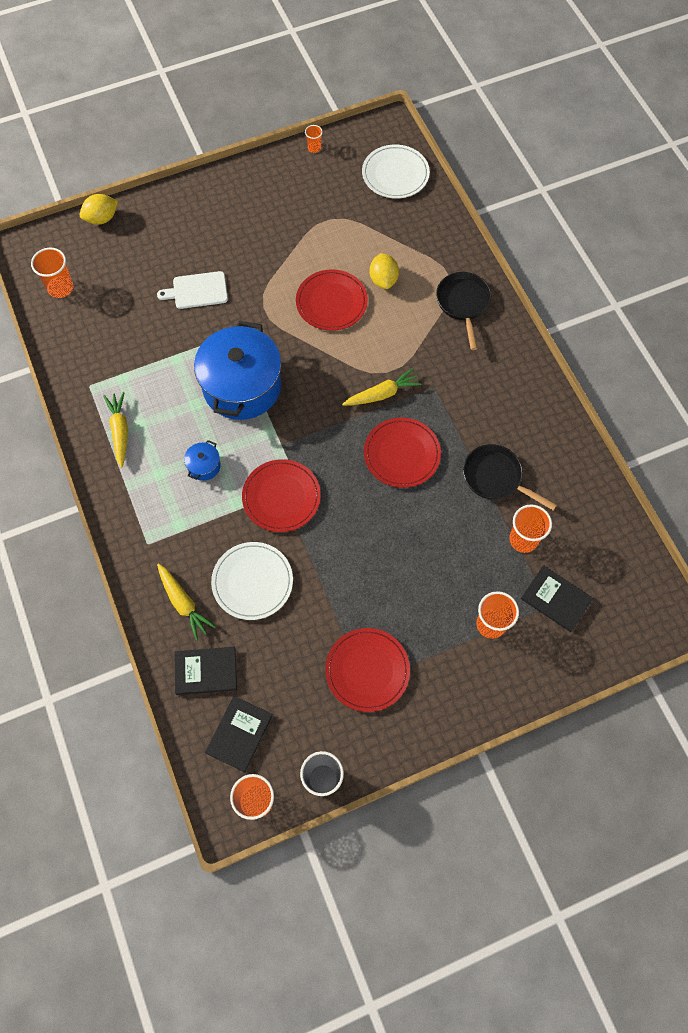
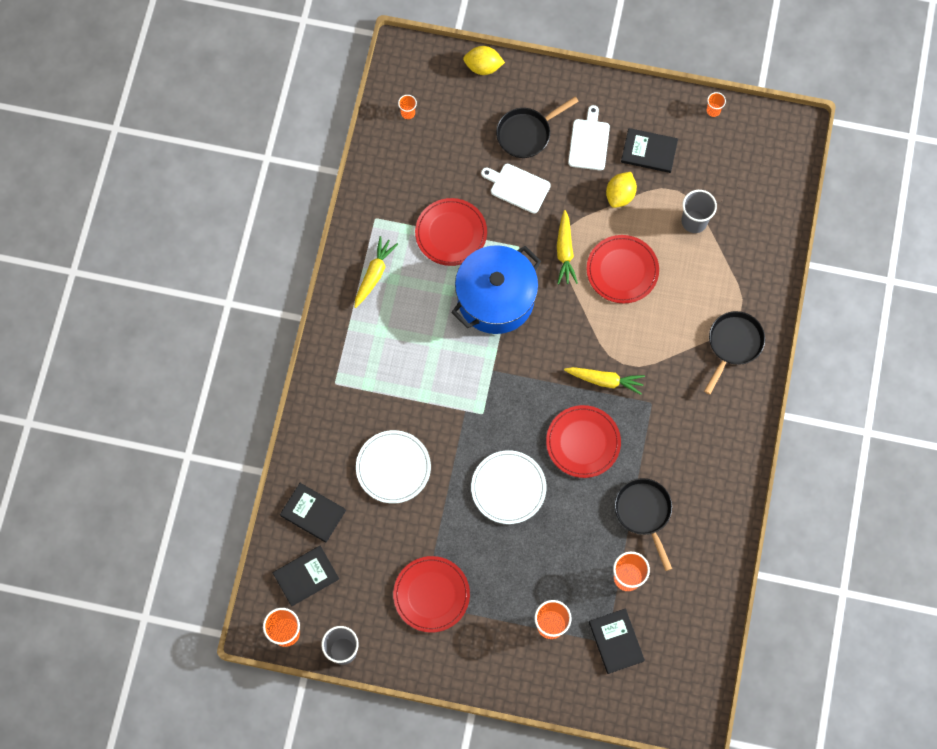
camera: 35 degrees right, 5 degrees up
orange cup [31,248,73,298] -> orange cup [398,95,417,119], size x0.56
yellow carrot [157,563,216,640] -> yellow carrot moved to [557,210,578,284]
blue pot [184,440,221,481] -> none
red plate [242,459,321,532] -> red plate moved to [415,198,487,266]
white plate [362,145,430,199] -> white plate moved to [471,450,547,524]
yellow lemon [369,253,399,289] -> yellow lemon moved to [606,172,637,208]
none -> black pan [496,97,579,158]
none -> white cutting board [568,105,610,170]
none -> black book [621,128,678,173]
none -> grey cup [681,190,717,233]

